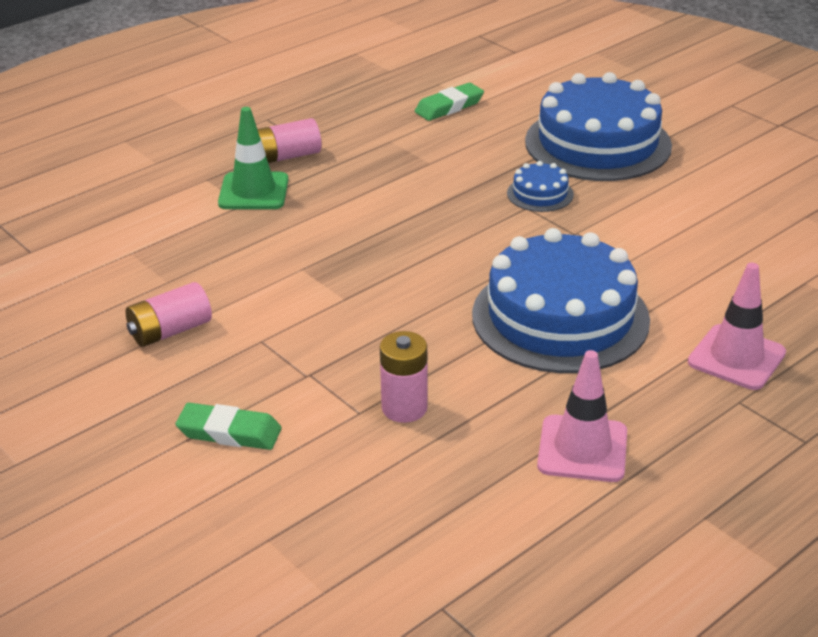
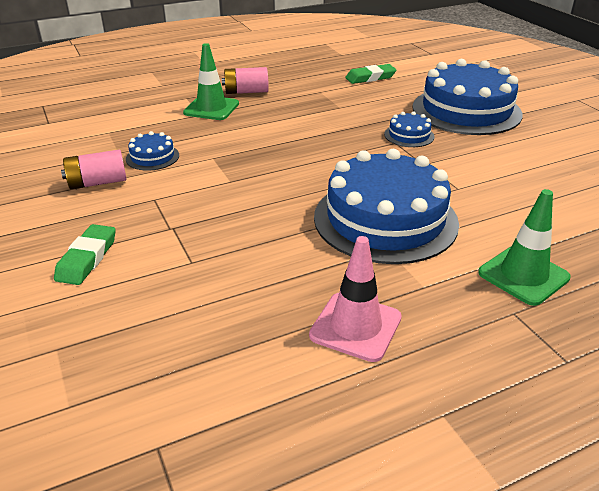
camera: 15 degrees right, 0 degrees up
green eraser [176,403,282,450] -> green eraser turned 75 degrees clockwise [54,224,116,285]
pink battery [380,331,428,423] -> none
pink traffic cone [688,263,786,390] -> green traffic cone [478,189,571,306]
none -> blue cake [126,131,179,171]

